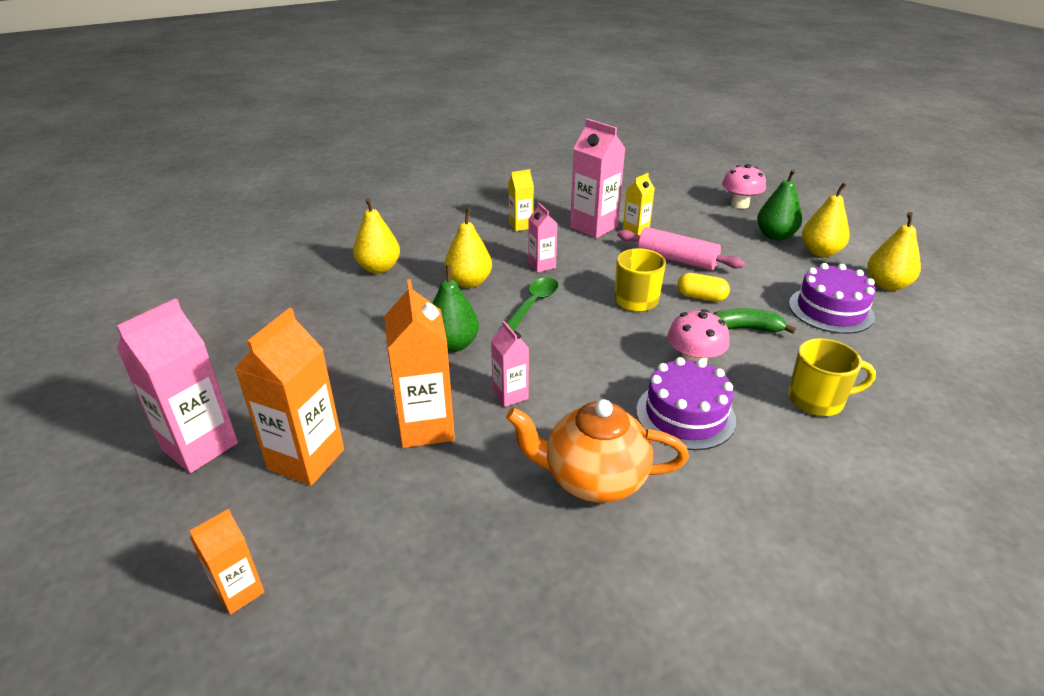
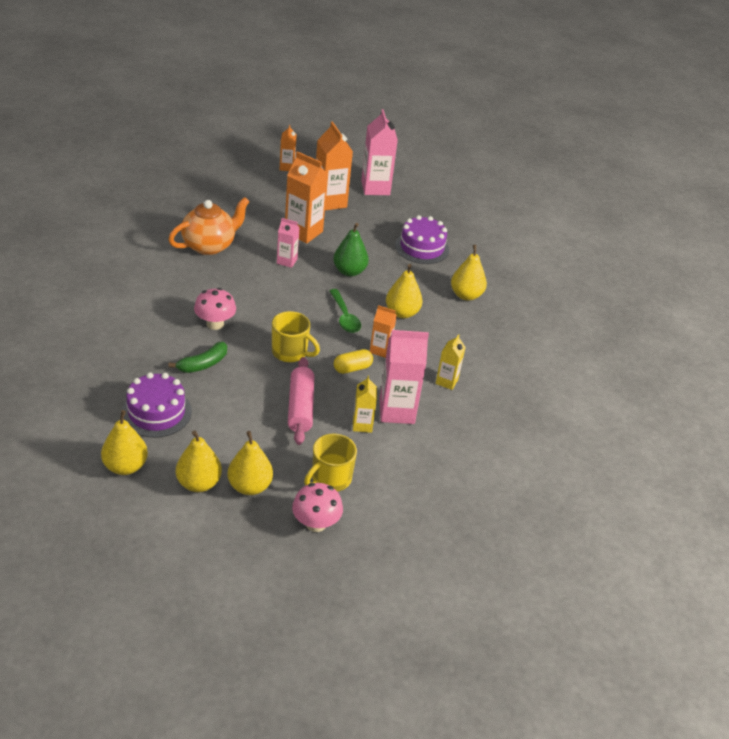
camera: 130 degrees right, 5 degrees up
pink carton [528,203,558,273] -> orange carton [370,305,397,358]
pink rolling pin [617,227,745,270] -> pink rolling pin turned 75 degrees counterclockwise [288,357,314,445]
purple cake [636,357,736,450] -> purple cake moved to [395,215,449,264]
yellow capsule [677,273,730,302] -> yellow capsule moved to [334,349,373,374]
green pear [757,169,802,240] -> yellow pear [227,431,273,495]
yellow mug [788,338,876,416] -> yellow mug moved to [304,434,357,492]

